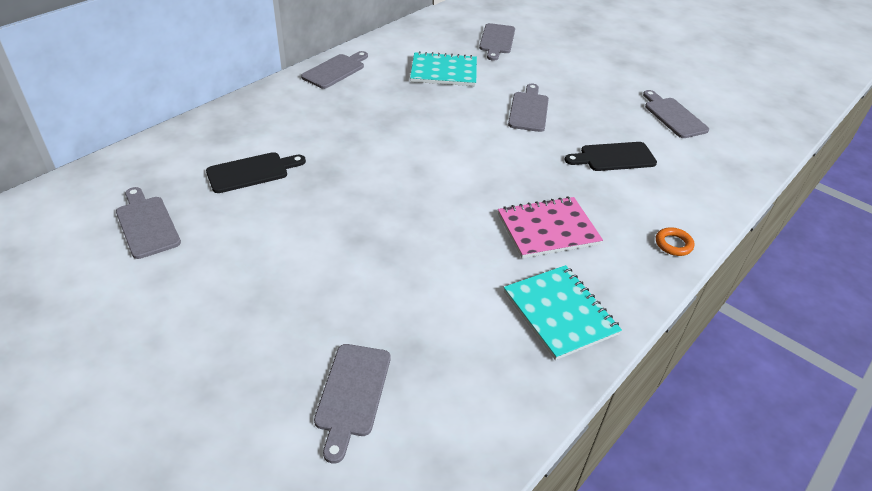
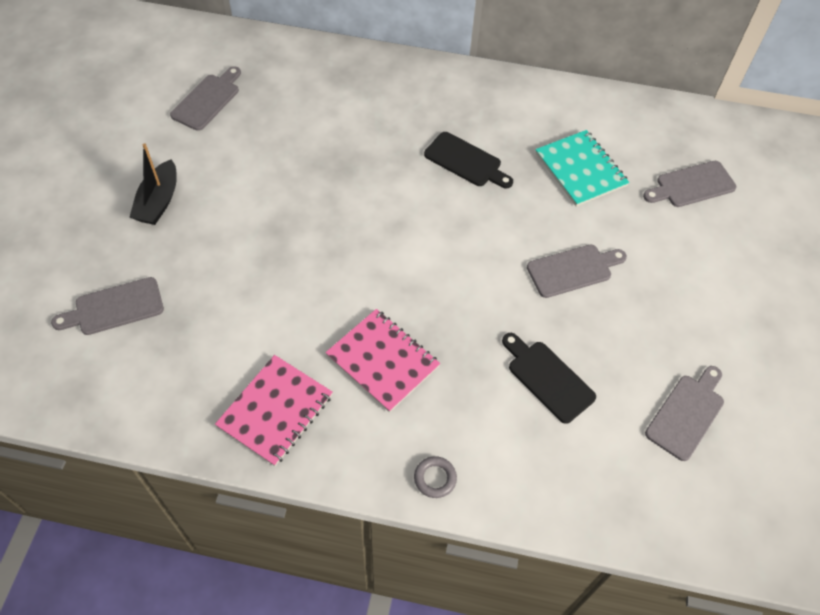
camera: 60 degrees right, 15 degrees up
black cutting board [206,152,306,193] -> black cutting board moved to [424,132,513,188]
grey cutting board [301,51,368,89] -> none
turquoise notebook [504,265,622,360] -> pink notebook [215,355,333,466]
orange ring [656,227,694,256] -> grey ring [414,456,457,498]
none -> black boat [130,143,177,225]

